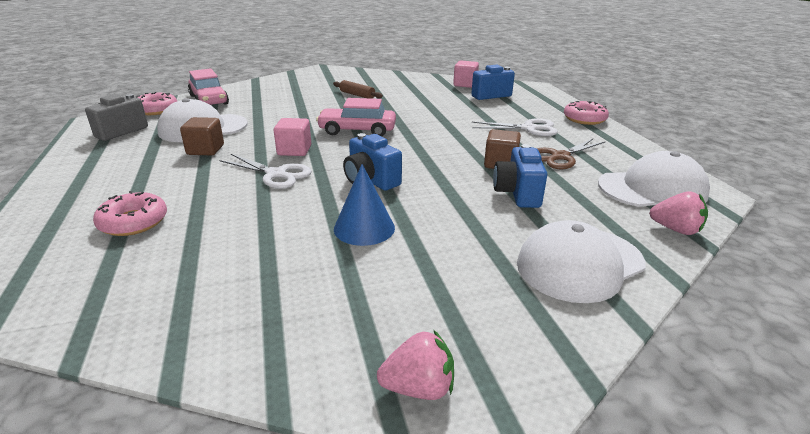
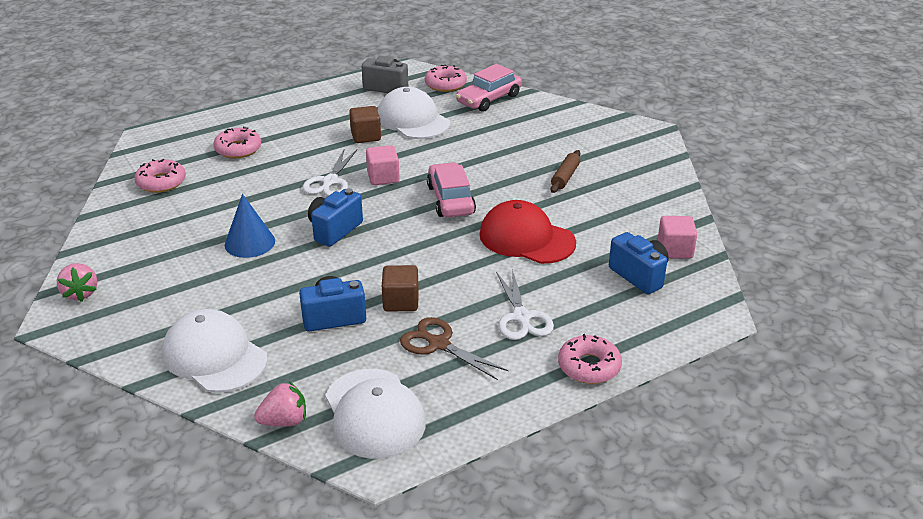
camera: 75 degrees right, 5 degrees up
pink strawberry [649,191,708,235] -> pink strawberry turned 120 degrees counterclockwise [254,381,306,427]
none -> pink donut [134,159,186,193]
none -> red cap [479,200,576,264]

